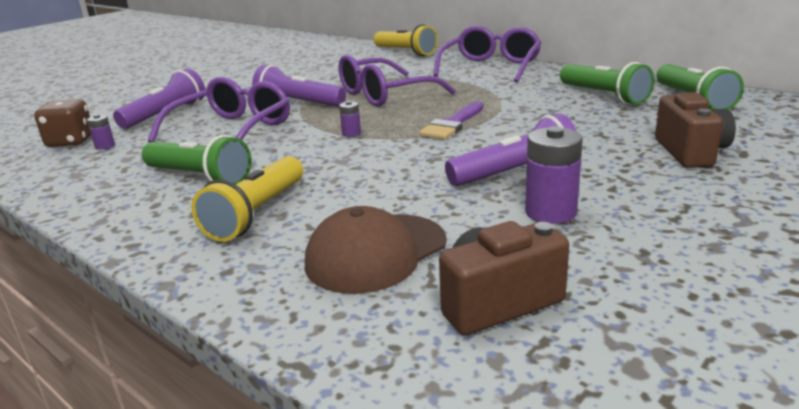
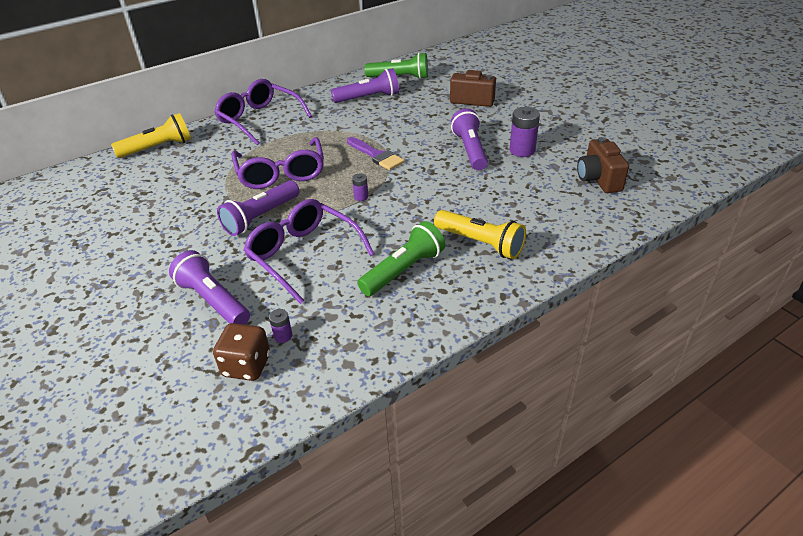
camera: 75 degrees left, 15 degrees up
brown cap [305,206,447,294] -> none
green flashlight [560,62,654,105] -> purple flashlight [331,68,399,103]

